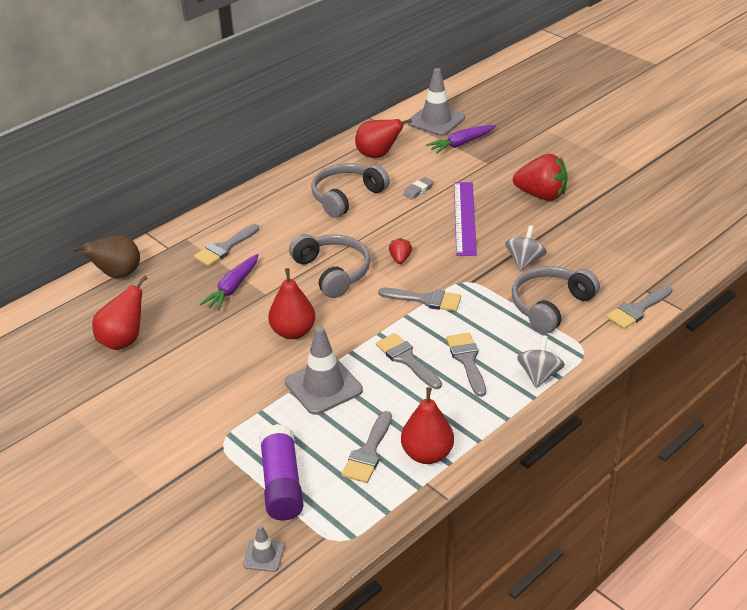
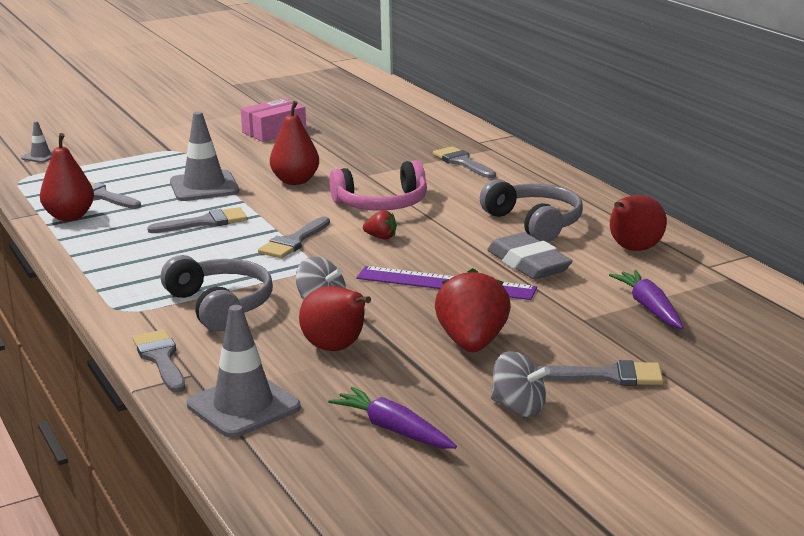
camera: 105 degrees right, 15 degrees down
brown pear [71,235,140,279] -> none
red pear [92,275,147,350] -> red pear moved to [299,286,371,351]
purple carrot [200,254,259,311] -> purple carrot moved to [328,387,457,449]
purple glue stick [259,424,304,520] -> none
grey headphones [289,234,370,298] -> pink headphones [329,160,427,211]
grey eraser [403,177,434,200] -> grey eraser [487,232,573,279], size x2.04
grey traffic cone [407,68,465,136] -> grey traffic cone moved to [187,305,301,438]
grey brush [446,333,486,397] -> grey brush moved to [537,360,663,386]
red strawberry [513,154,567,201] -> red strawberry turned 150 degrees clockwise [435,268,511,352]
grey spinning top [517,335,565,388] -> grey spinning top moved to [491,351,550,417]
none -> pink box [241,98,306,142]

